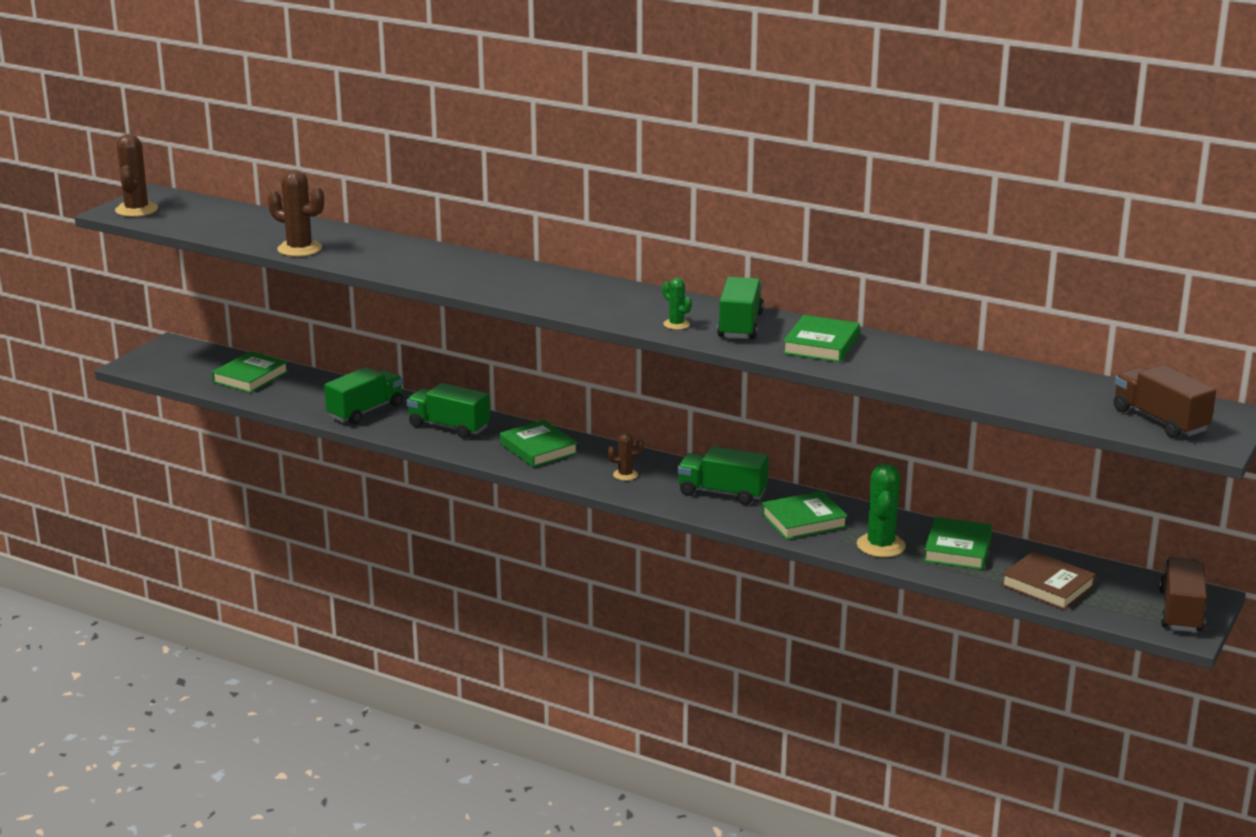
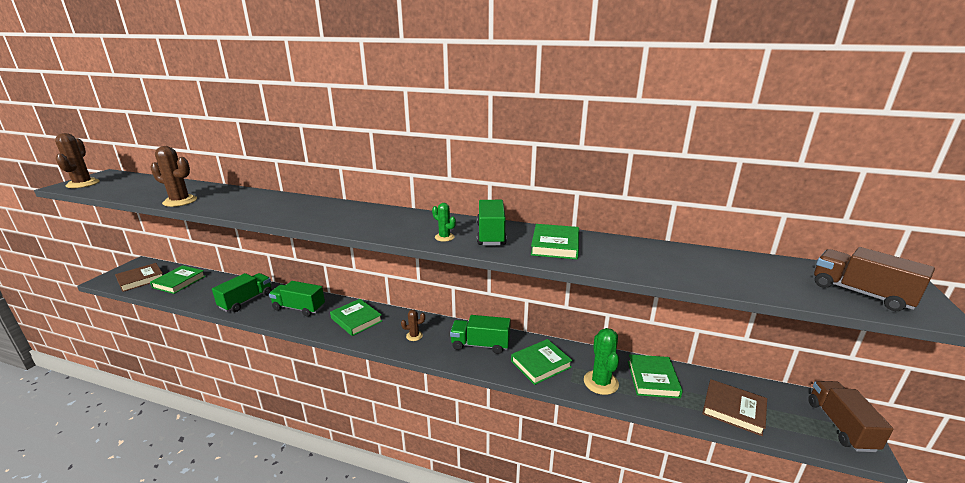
camera: 10 degrees left, 0 degrees up
none -> brown book [115,263,163,292]

